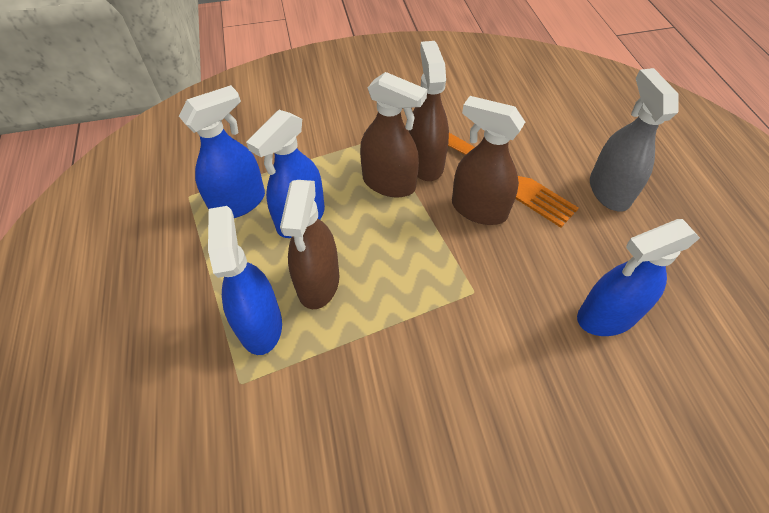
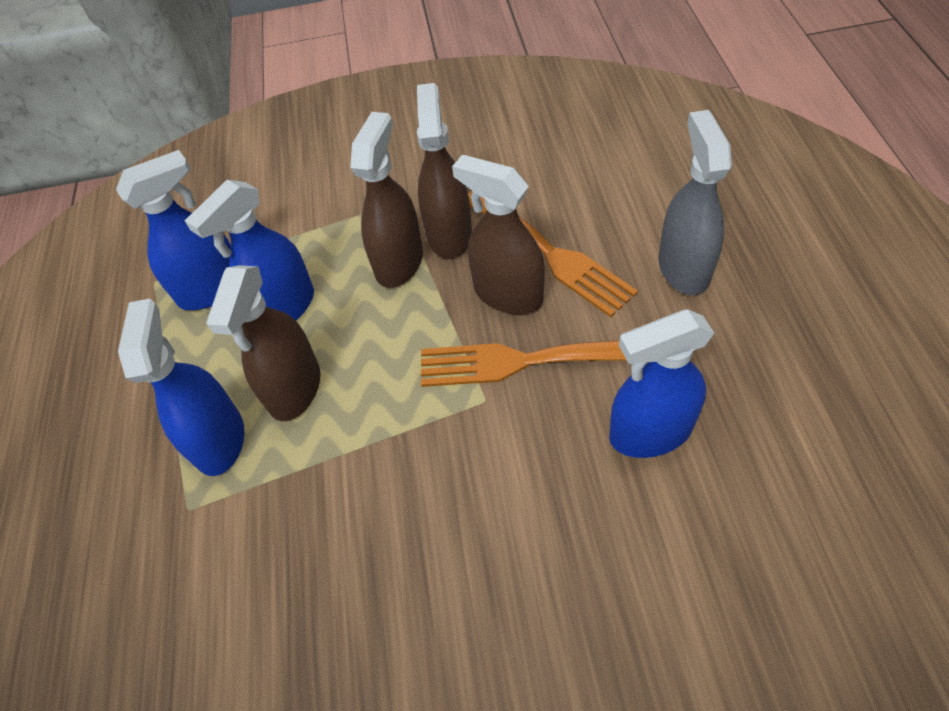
camera: 10 degrees right, 0 degrees up
brown spray bottle [360,72,427,198] -> brown spray bottle turned 105 degrees counterclockwise [350,112,423,288]
none -> orange fork [421,341,627,387]

